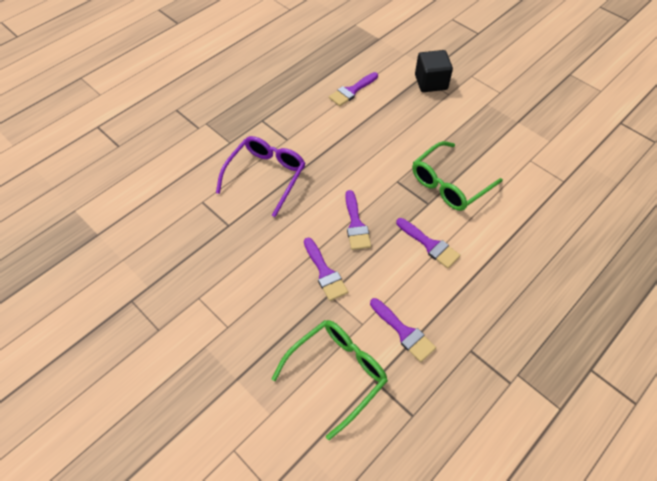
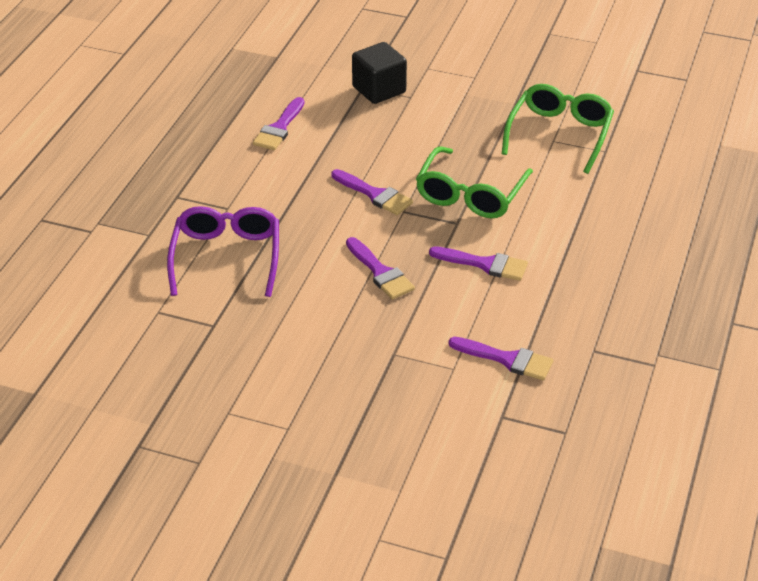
camera: 25 degrees left, 15 degrees down
green glasses [272,320,388,440] -> green glasses moved to [502,84,614,174]
purple brush [304,238,348,301] -> purple brush moved to [331,169,413,215]

